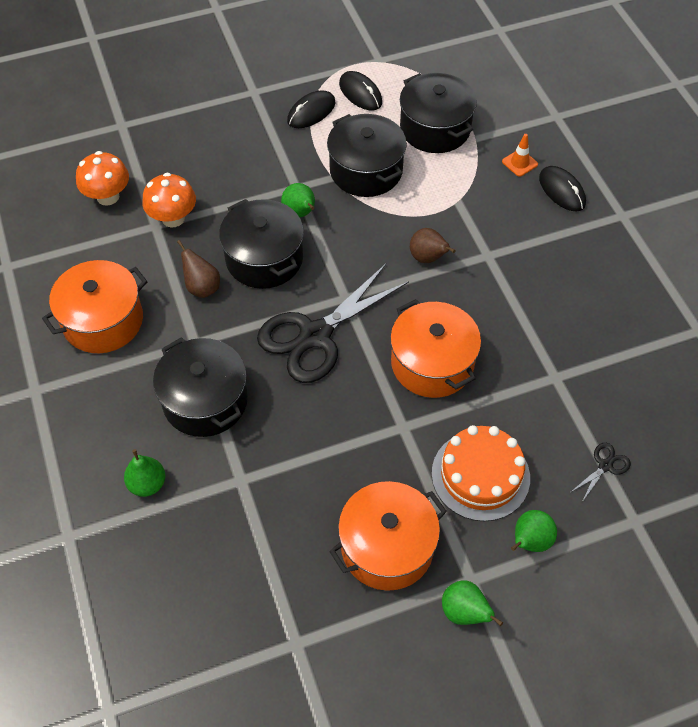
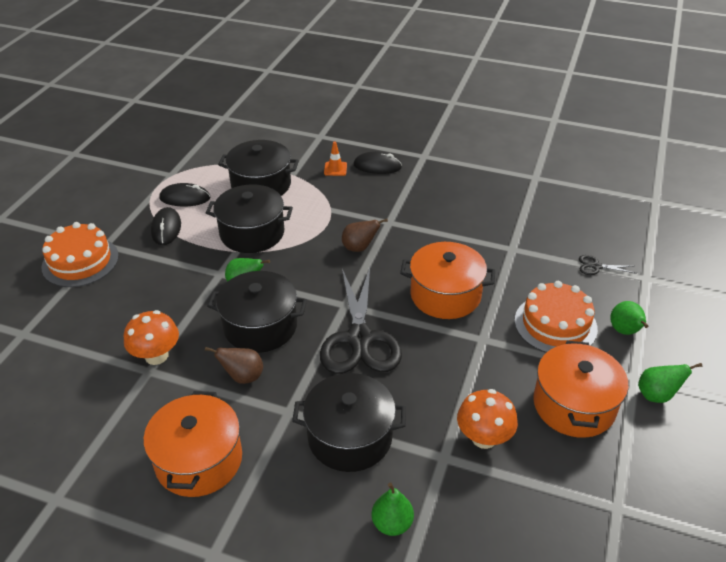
camera: 50 degrees left, 15 degrees down
orange mushroom [76,151,129,206] -> orange mushroom moved to [457,389,518,449]
black scissors [571,443,631,502] -> black scissors turned 75 degrees counterclockwise [579,255,635,275]
none -> orange cake [41,222,119,287]

